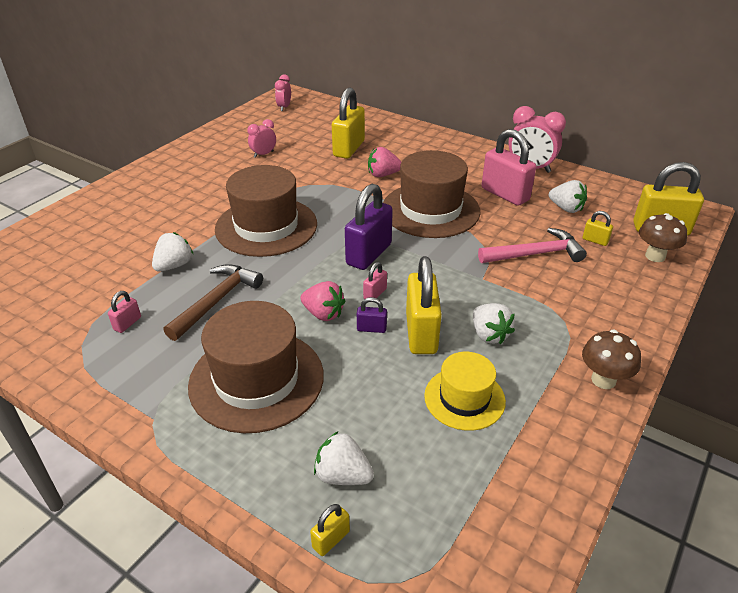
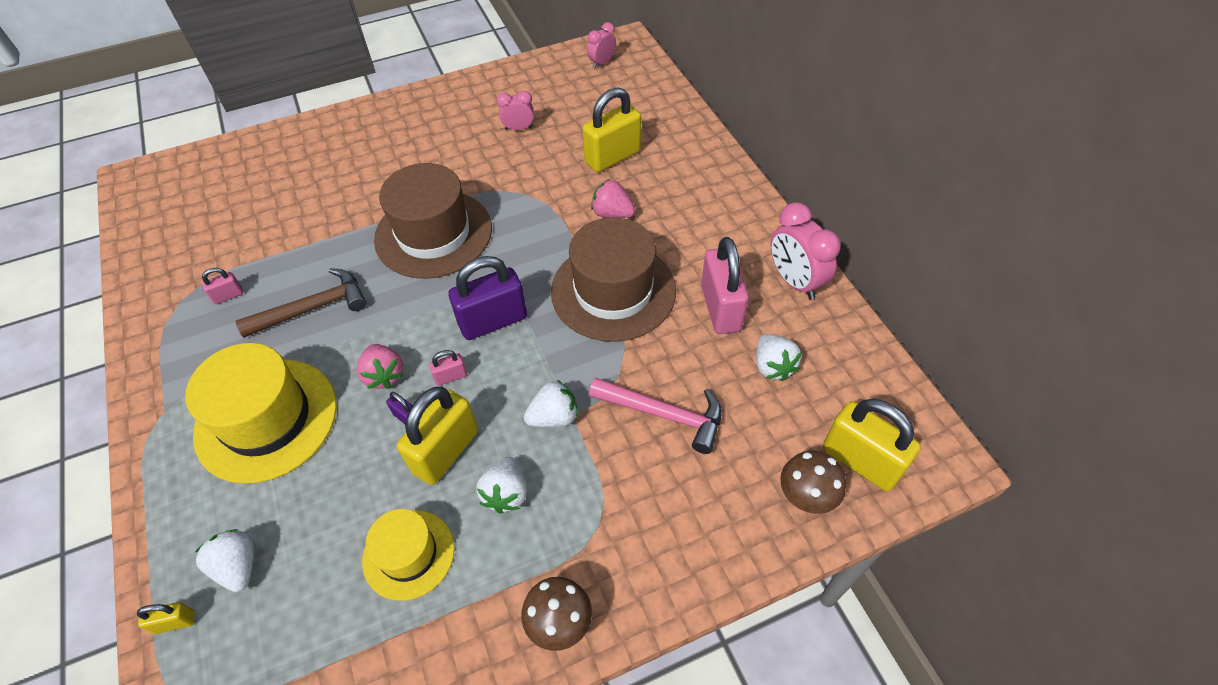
camera: 35 degrees right, 15 degrees up
white strawberry [152,232,193,272] -> white strawberry moved to [524,380,578,427]
brown hat [188,301,324,433] -> yellow hat [185,343,337,484]
yellow padlock [583,211,613,246] -> none

